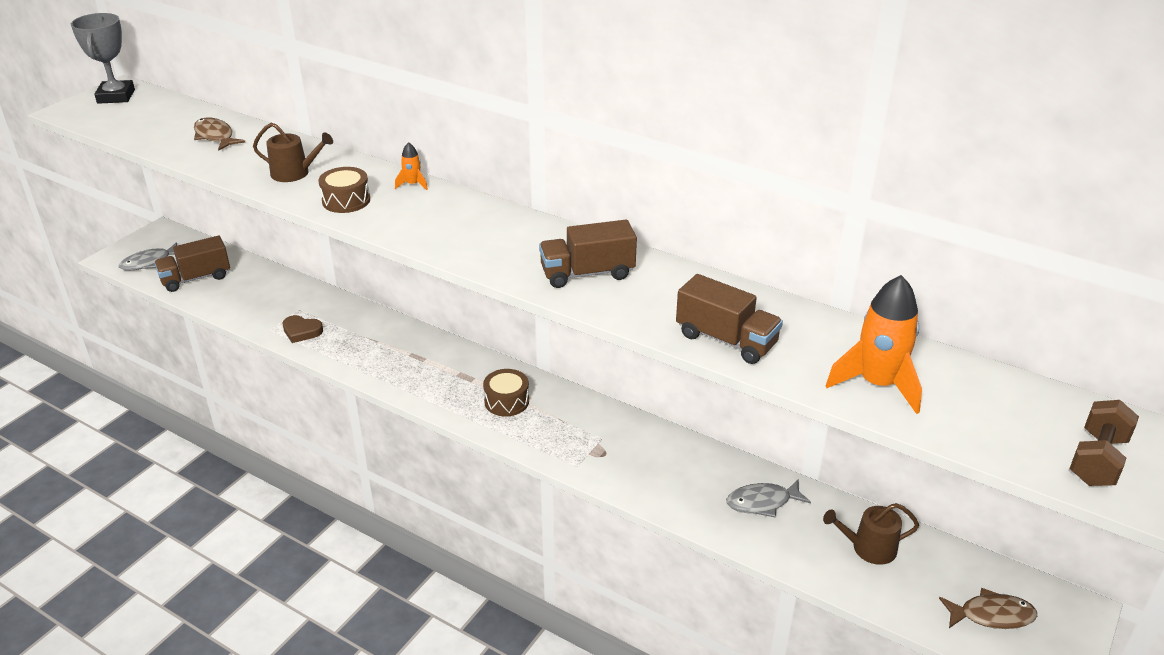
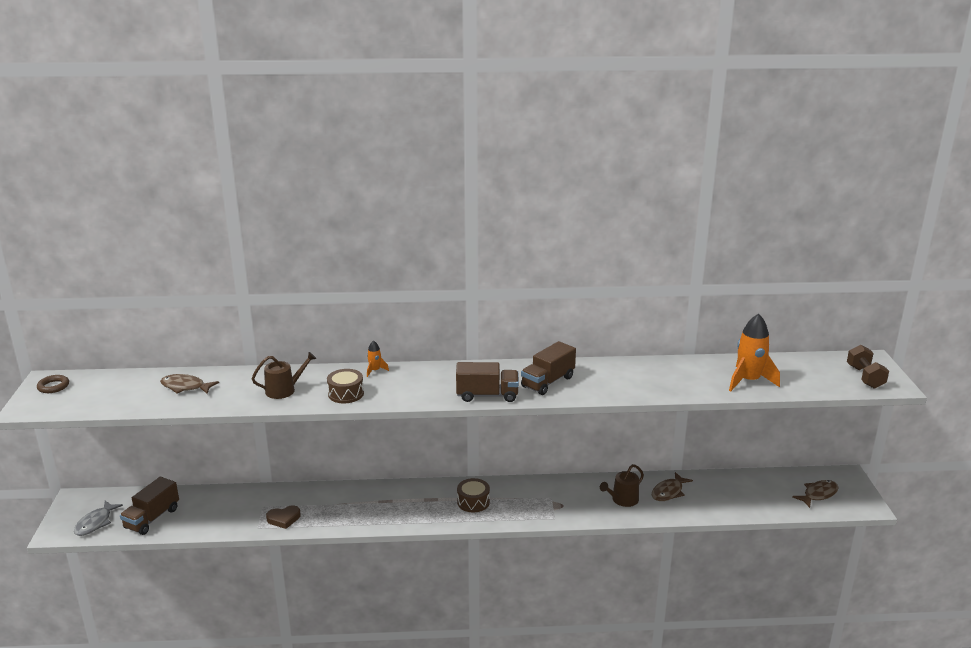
camera: 35 degrees left, 10 degrees down
grey trophy [71,13,135,104] -> brown ring [37,375,69,393]
brown truck [676,274,783,364] -> brown truck moved to [456,362,519,402]
grey fish [726,480,811,518] -> brown fish [652,472,693,501]
brown watering can [823,503,919,565] -> brown watering can moved to [600,464,644,507]

